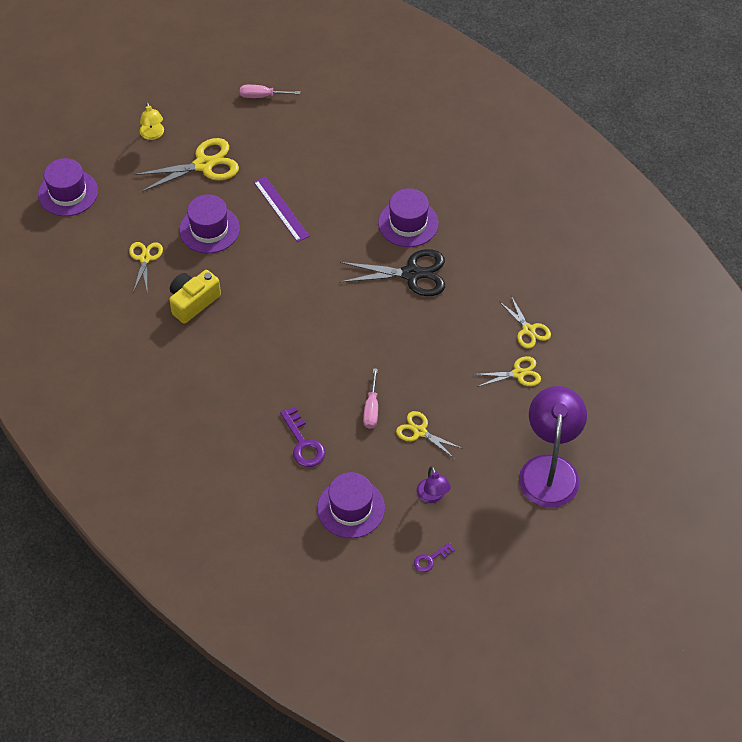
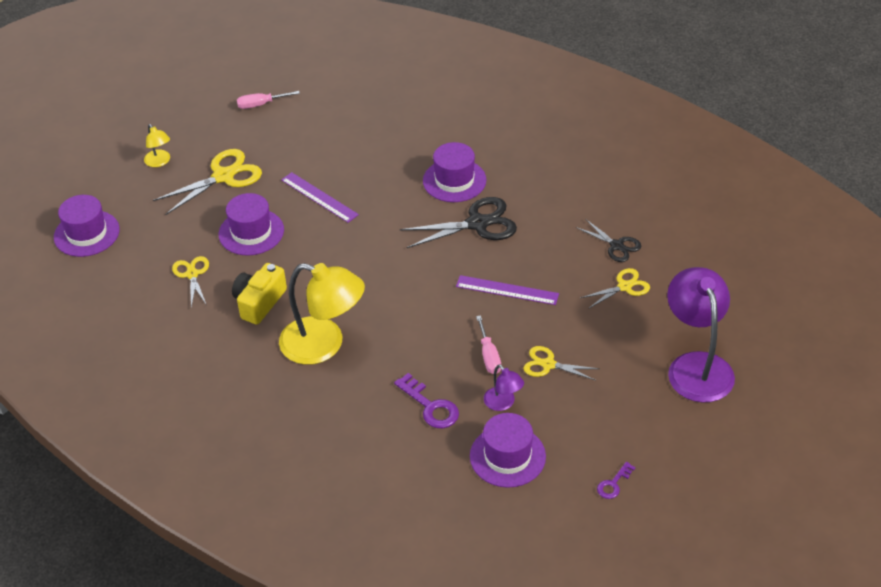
camera: 15 degrees left, 10 degrees down
purple lamp [417,466,451,503] -> purple lamp moved to [484,364,524,411]
yellow scissors [500,296,551,349] -> black scissors [576,219,641,262]
none -> yellow lamp [279,263,365,365]
none -> purple ruler [456,275,559,305]

